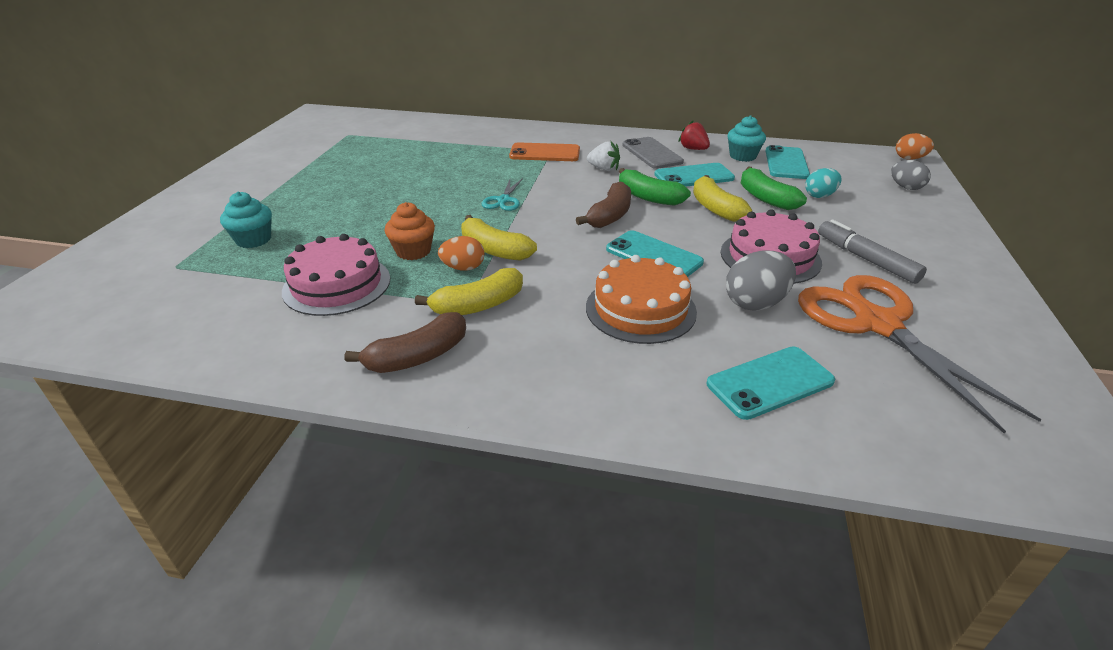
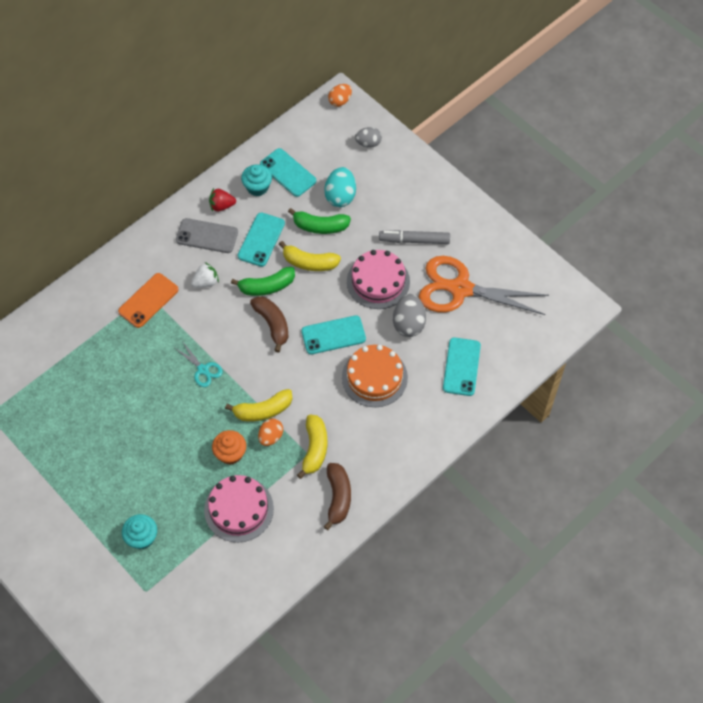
camera: 55 degrees left, 25 degrees up
turquoise egg [805,168,841,198] -> turquoise egg [324,167,356,207], size x1.52

